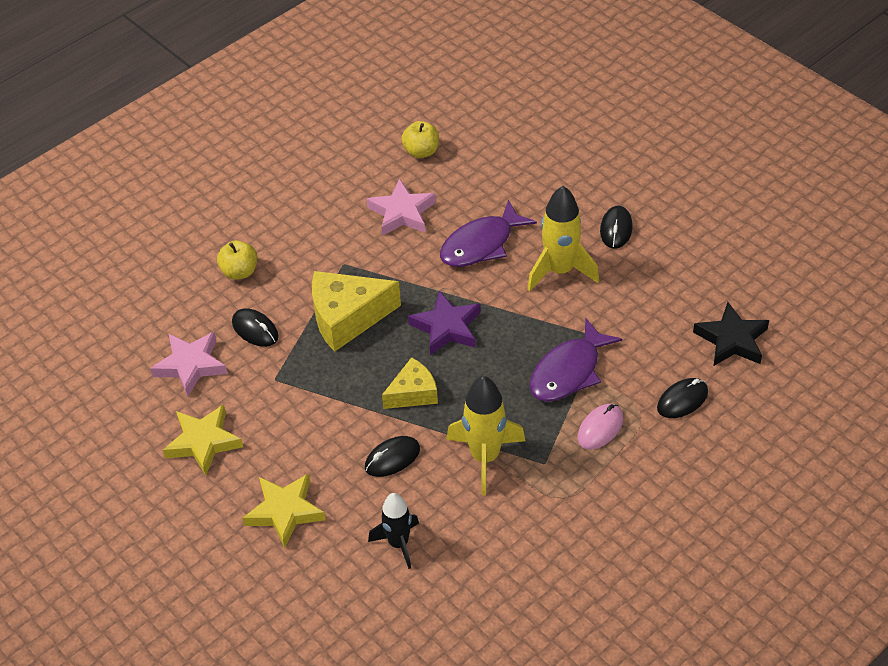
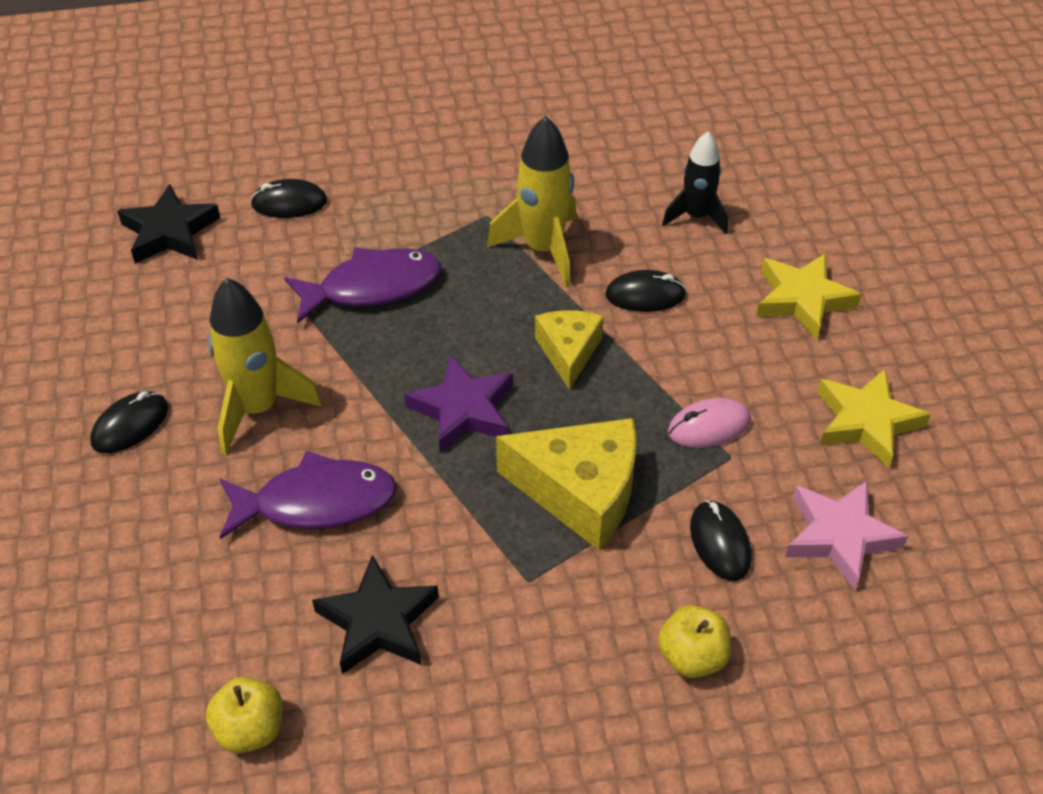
camera: 150 degrees left, 0 degrees up
pink star [367,179,436,236] -> black star [312,555,439,674]
yellow cheese [382,357,438,409] -> yellow cheese turned 90 degrees clockwise [535,310,604,390]
pink mouse [577,404,623,449] -> pink mouse moved to [668,398,751,448]

